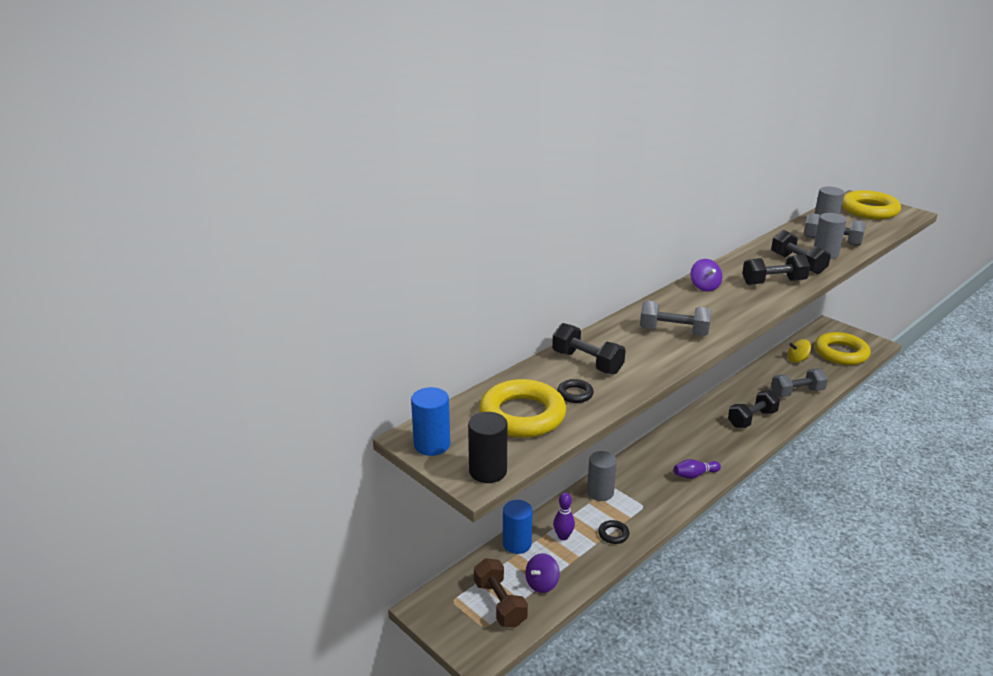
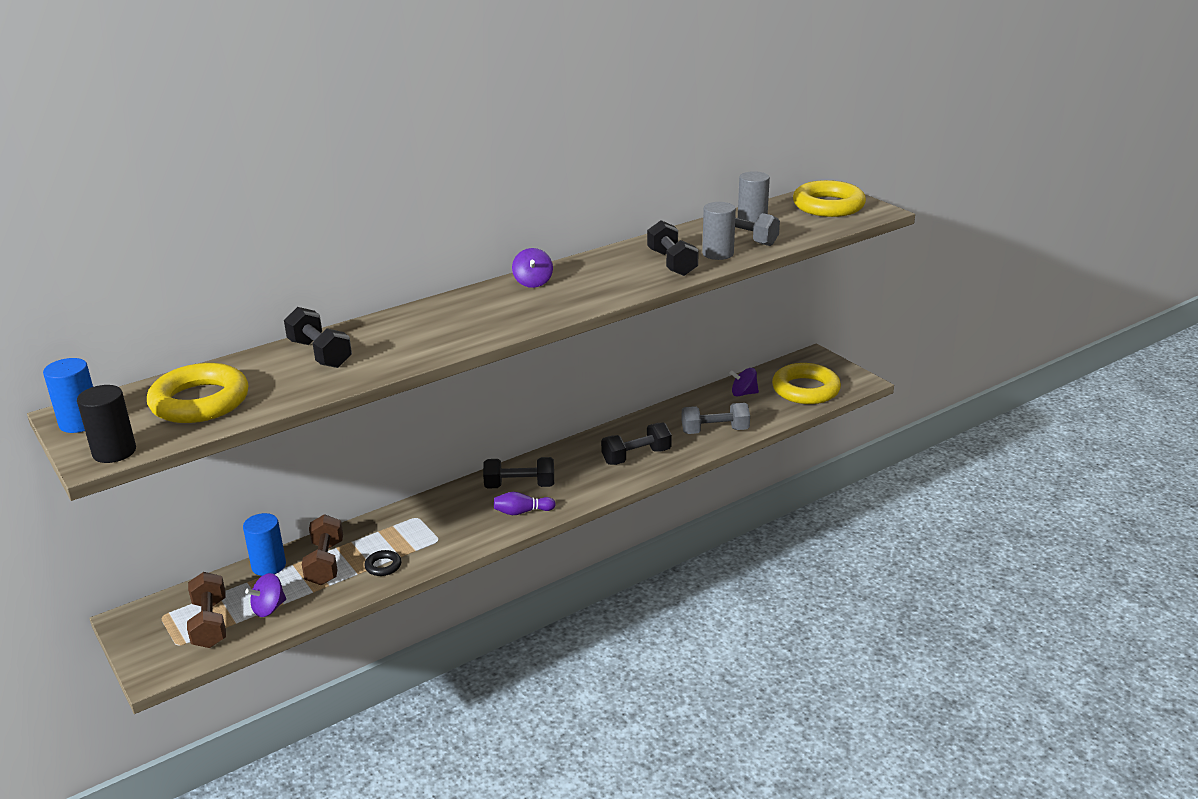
camera: 10 degrees right, 0 degrees up
purple bowling pin [553,493,575,540] -> brown dumbbell [302,514,343,585]
black ring [557,379,594,403] -> none
grey cylinder [587,451,617,501] -> none
grey dumbbell [640,300,712,336] -> none
black dumbbell [742,255,810,285] -> black dumbbell moved to [483,457,554,489]
yellow spinning top [788,339,811,363] -> purple spinning top [729,368,759,397]

